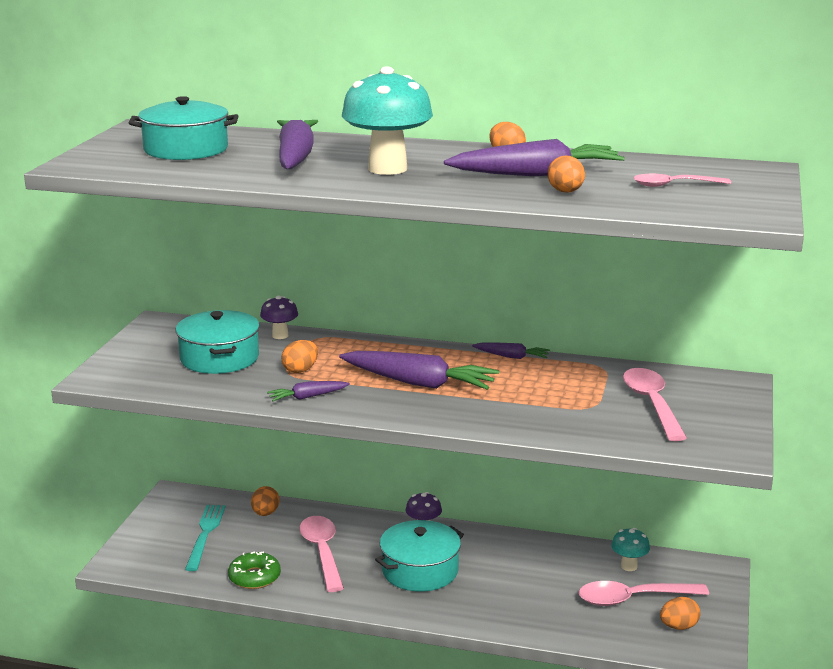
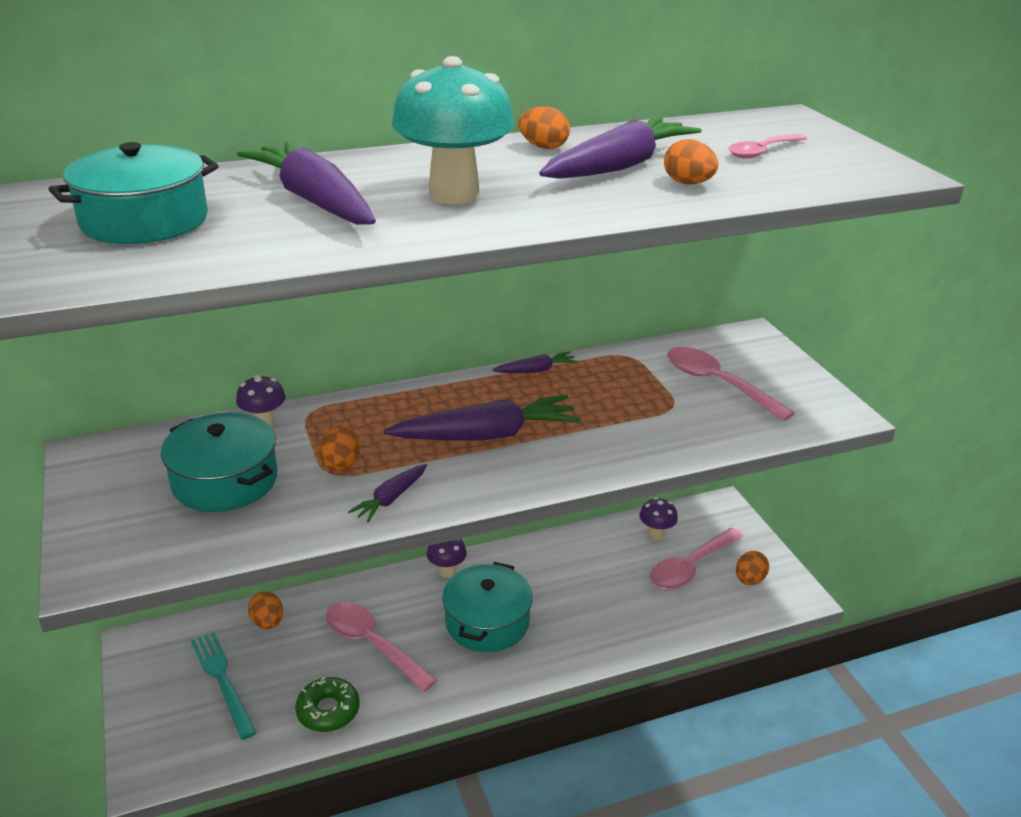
camera: 35 degrees left, 10 degrees up
turquoise mushroom [611,528,650,571] -> purple mushroom [639,497,678,540]

